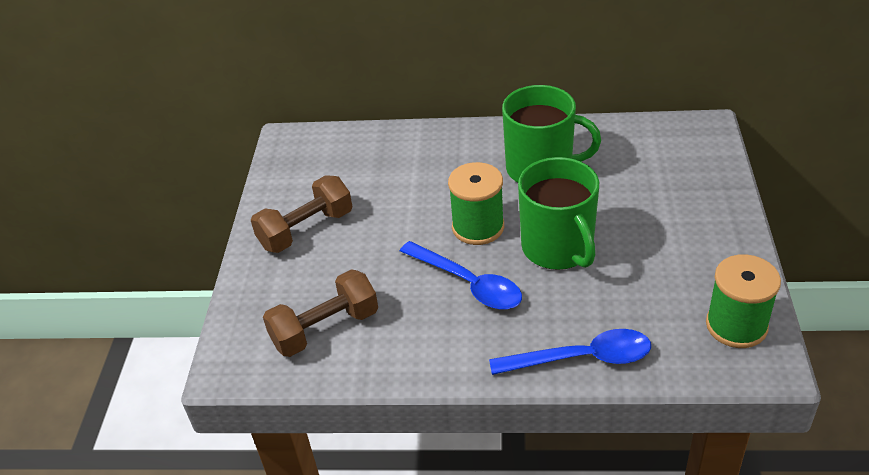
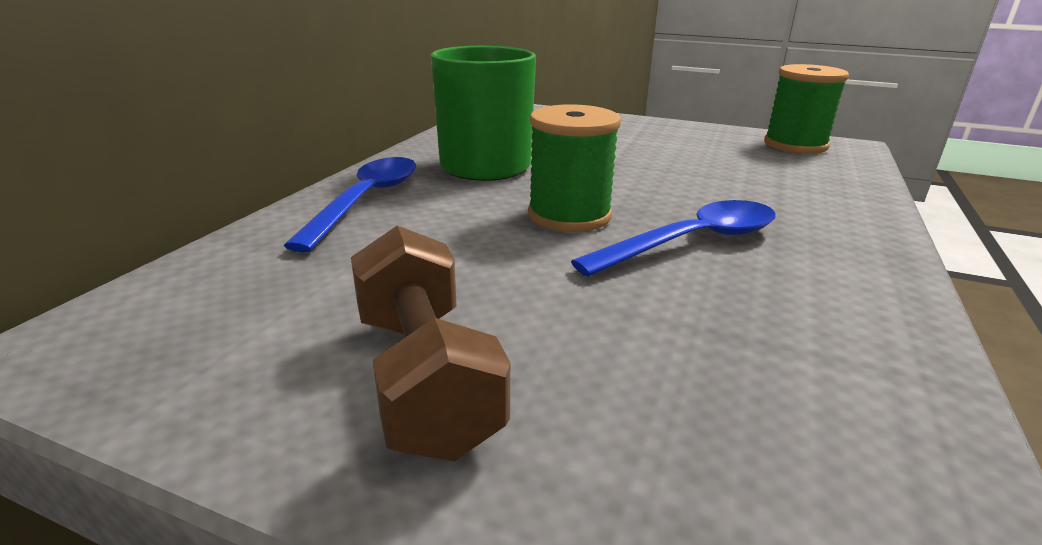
camera: 75 degrees left, 15 degrees down
brown dumbbell [263,269,378,357] -> none
blue spoon [489,329,651,375] -> blue spoon moved to [283,157,416,252]
green mug [518,157,599,270] -> none

